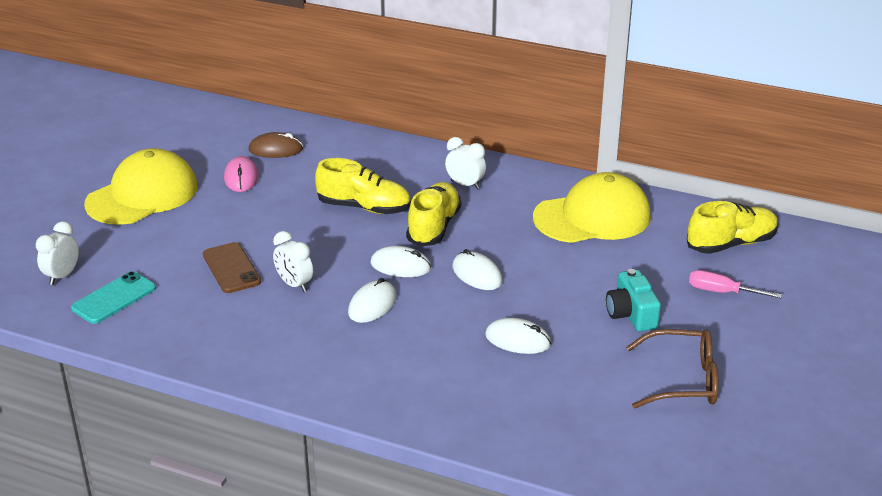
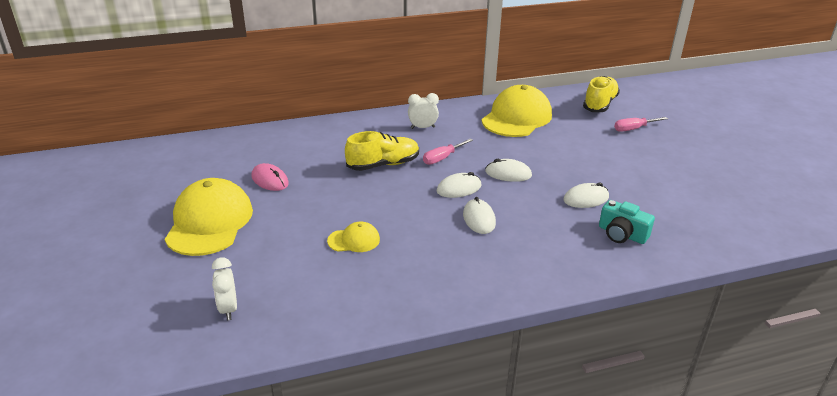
camera: 40 degrees left, 0 degrees up
turquoise phone [71,271,156,324] -> none
brown phone [203,242,261,293] -> yellow cap [327,222,380,252]
brown mouse [248,132,303,158] -> none
white clock [273,231,313,292] -> none
yellow shoe [406,182,462,247] -> pink screwdriver [423,138,473,165]
turquoise camera [606,269,661,332] -> turquoise camera moved to [599,200,655,244]
brown glasses [626,329,719,409] -> none

